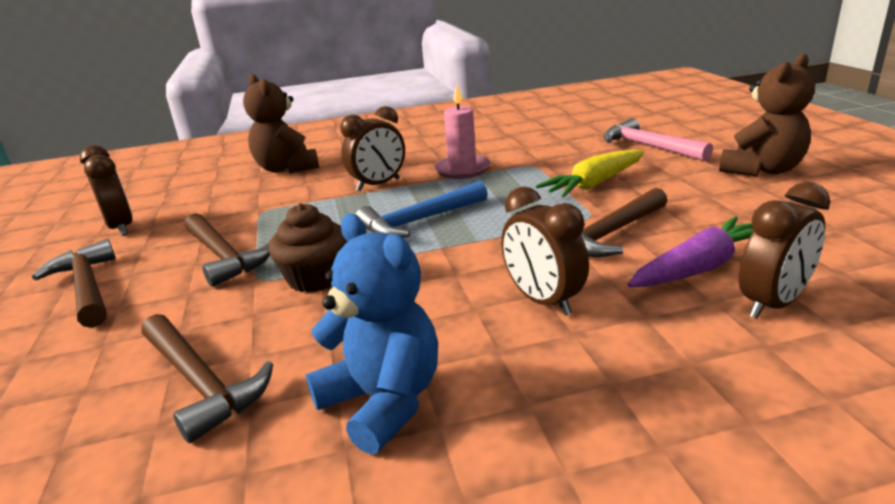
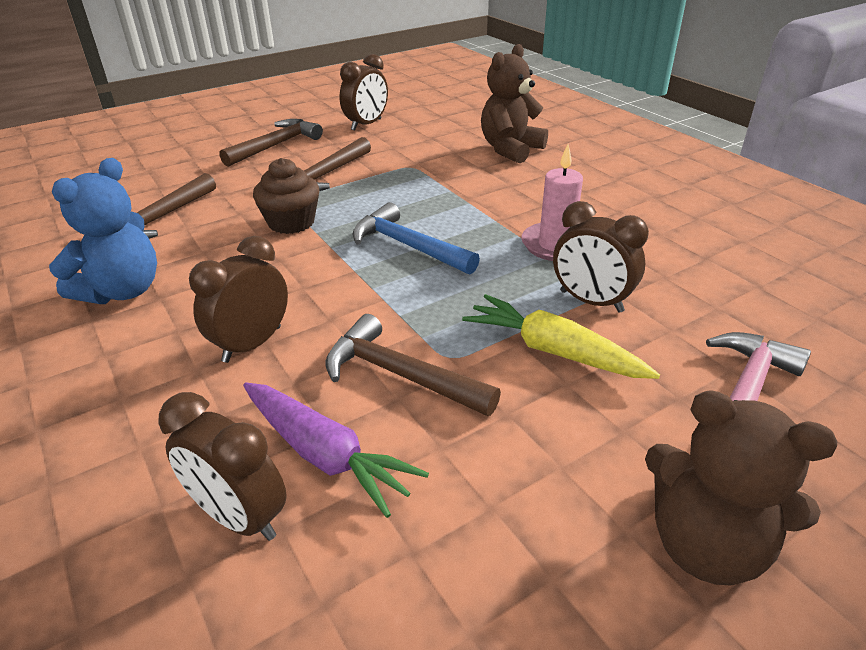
camera: 70 degrees right, 10 degrees up
brown clock [340,106,405,191] -> brown clock moved to [553,201,649,313]

